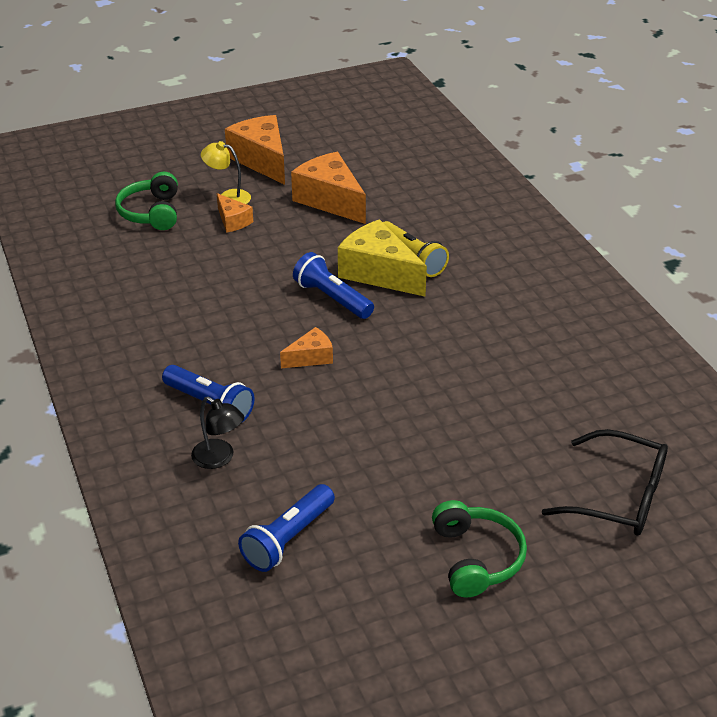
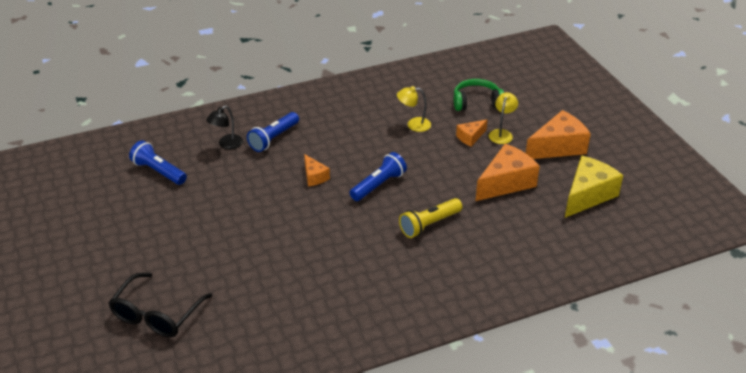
camera: 90 degrees right, 0 degrees up
yellow cheese [338,219,427,296] -> yellow cheese moved to [565,156,623,218]
green headphones [432,500,527,598] -> none
none -> yellow lamp [397,86,431,132]

